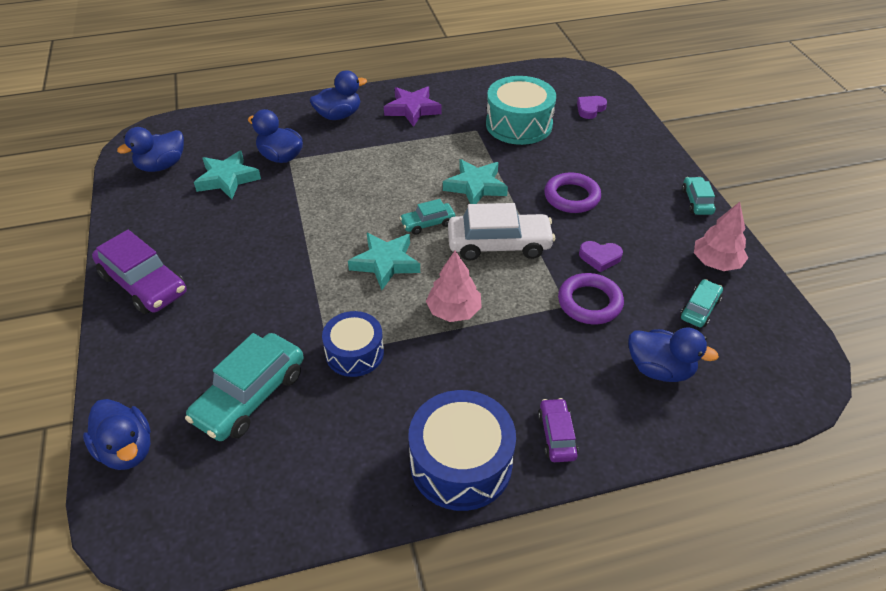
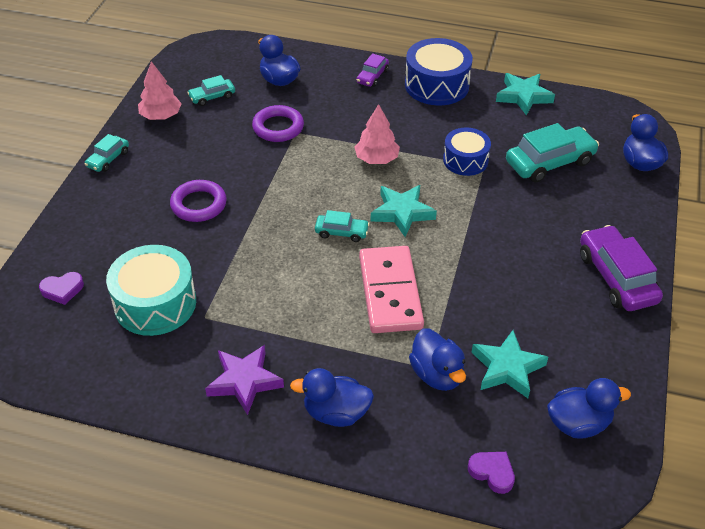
camera: 150 degrees left, 0 degrees up
turquoise star [443,159,508,204] -> turquoise star moved to [496,73,555,116]
white car [448,203,555,260] -> none
purple heart [579,241,623,272] -> purple heart moved to [468,452,515,494]
none -> pink domino [359,246,424,333]

